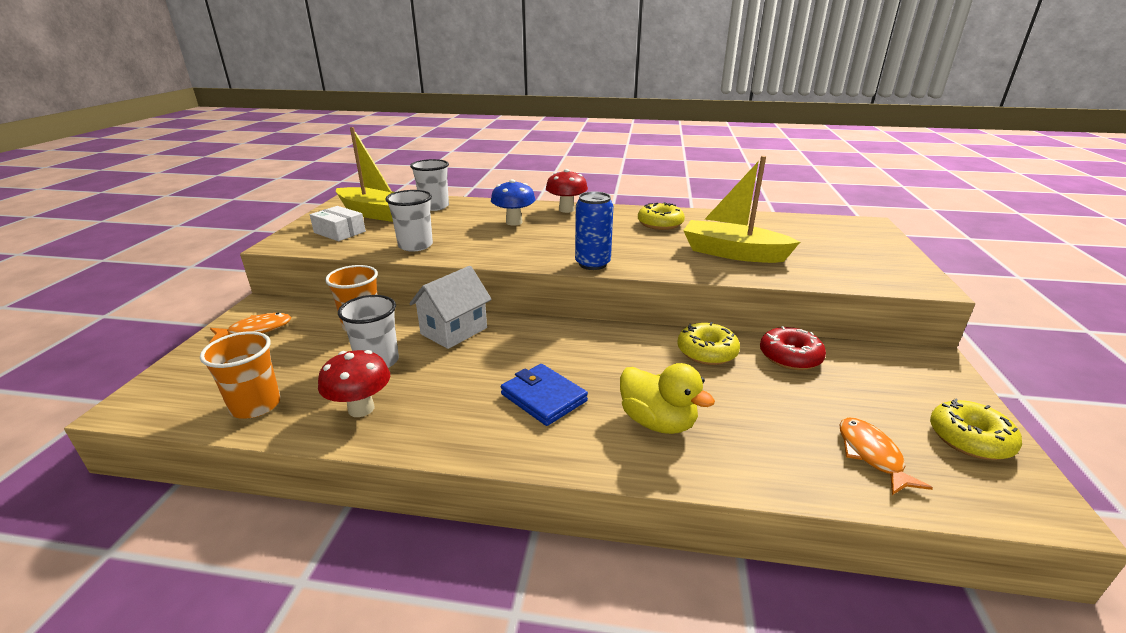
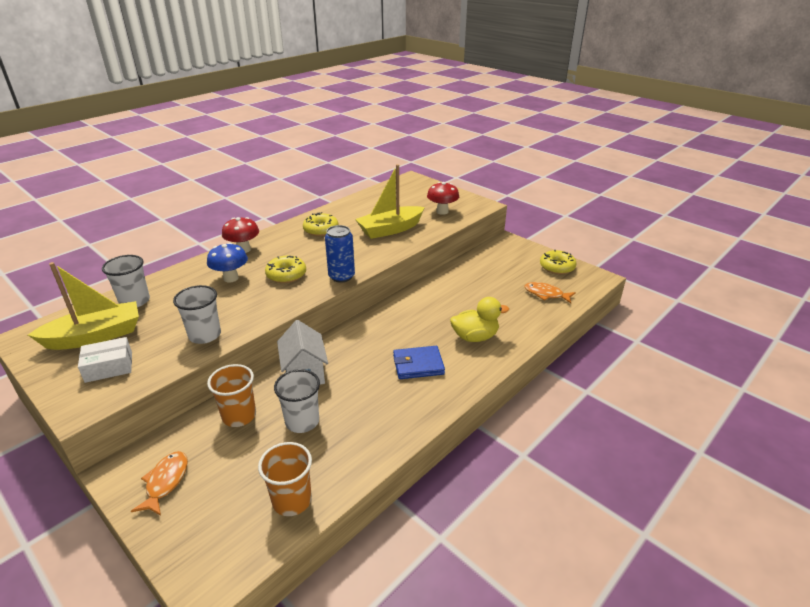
camera: 55 degrees left, 5 degrees up
red mushroom [318,350,390,417] -> red mushroom moved to [427,182,459,215]
yellow donut [677,322,740,365] -> yellow donut moved to [265,256,306,283]
red donut [760,326,826,370] -> none

